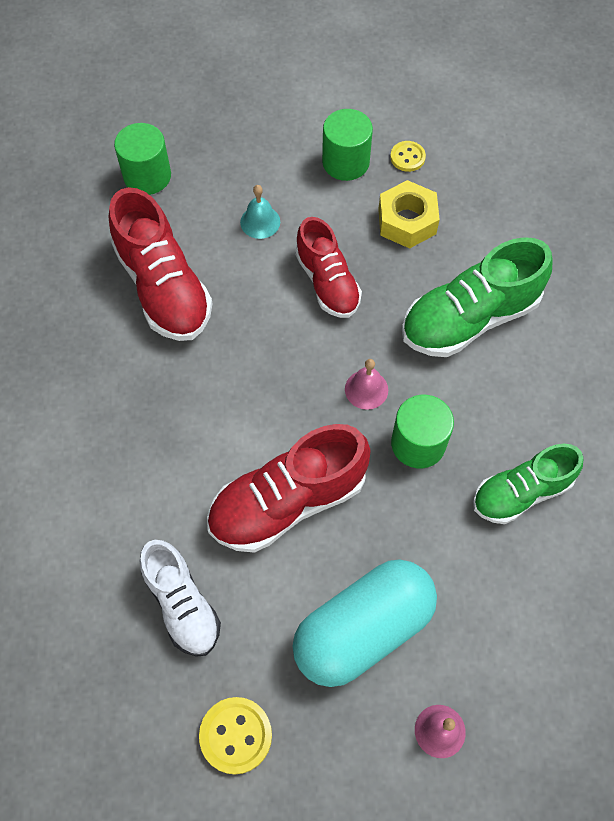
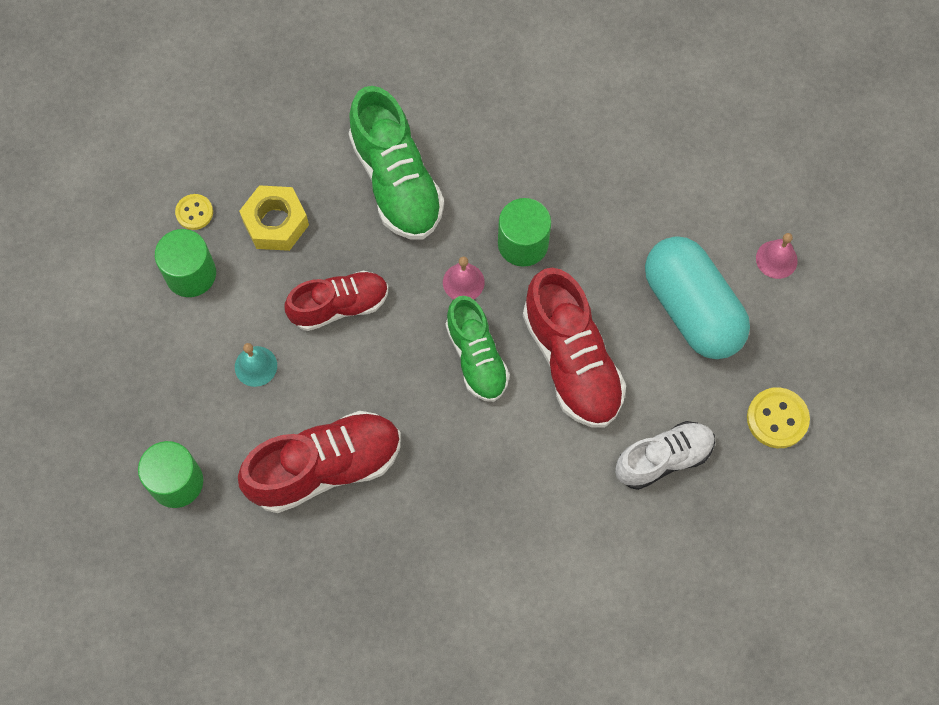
camera: 85 degrees left, 5 degrees up
green shoe [473,444,583,524] -> green shoe moved to [446,296,510,402]

